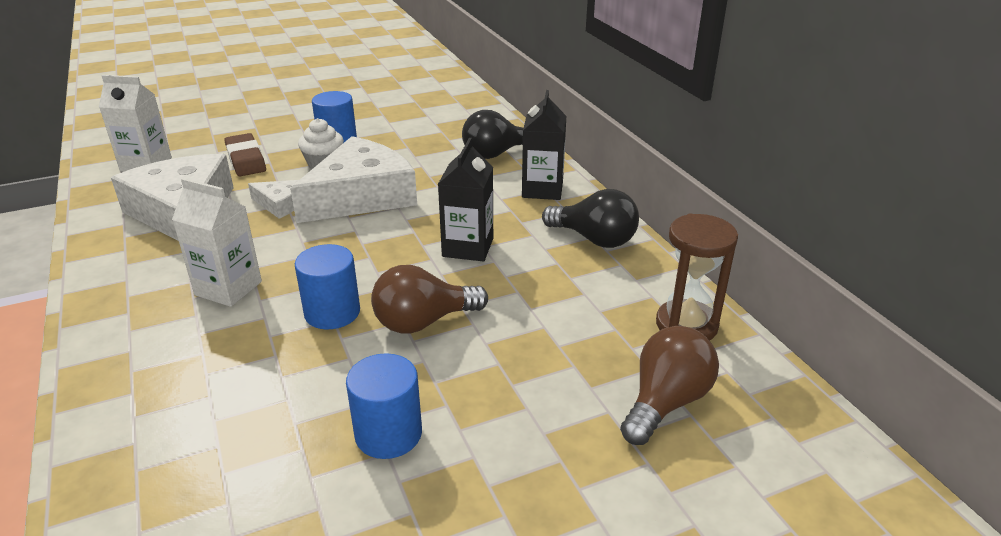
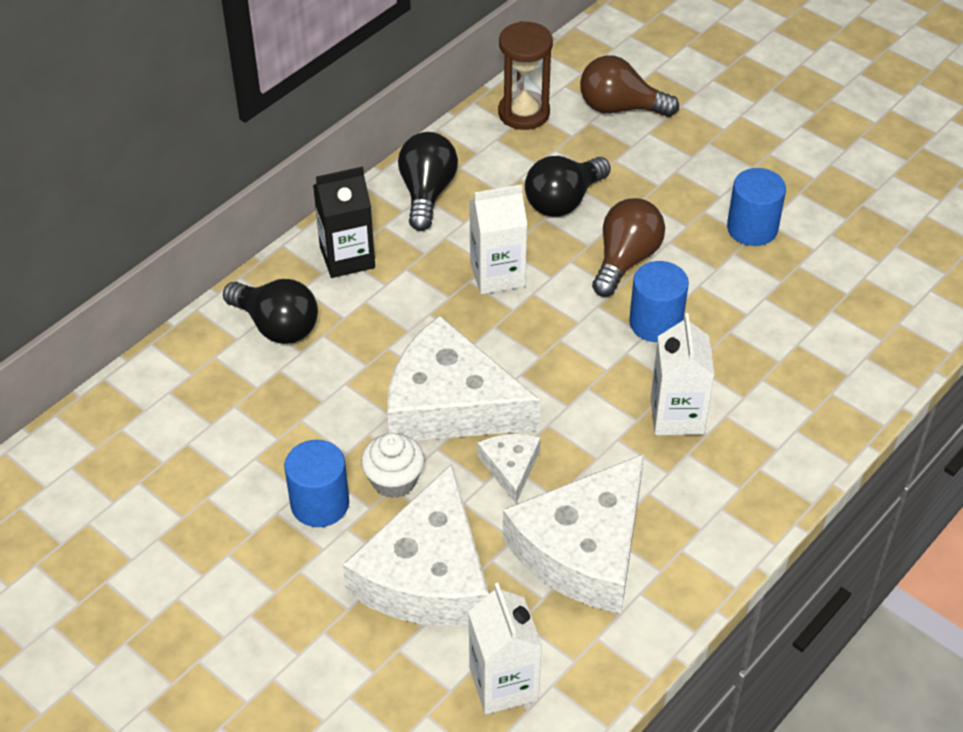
camera: 115 degrees left, 15 degrees up
brown eraser [225,133,266,176] -> white cheese [343,464,489,627]
brown light bulb [371,265,488,334] -> brown light bulb turned 105 degrees counterclockwise [592,198,665,297]
black carton [438,138,493,262] -> white carton [469,184,527,294]
none -> black light bulb [525,156,611,217]

